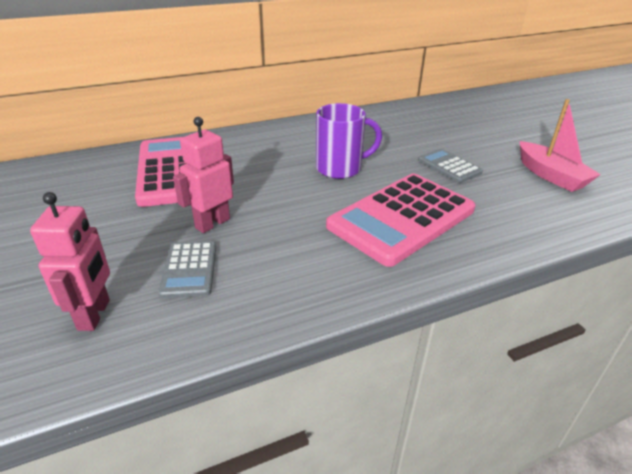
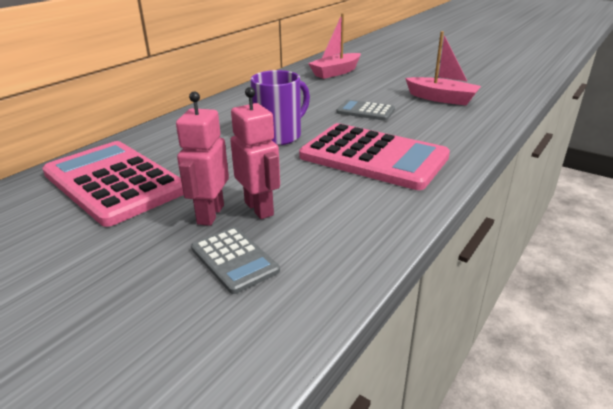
camera: 30 degrees left, 5 degrees down
pink robot [30,192,110,331] -> pink robot moved to [230,87,280,219]
pink calculator [326,174,476,267] -> pink calculator turned 75 degrees counterclockwise [299,123,450,190]
none -> pink boat [308,13,361,79]

